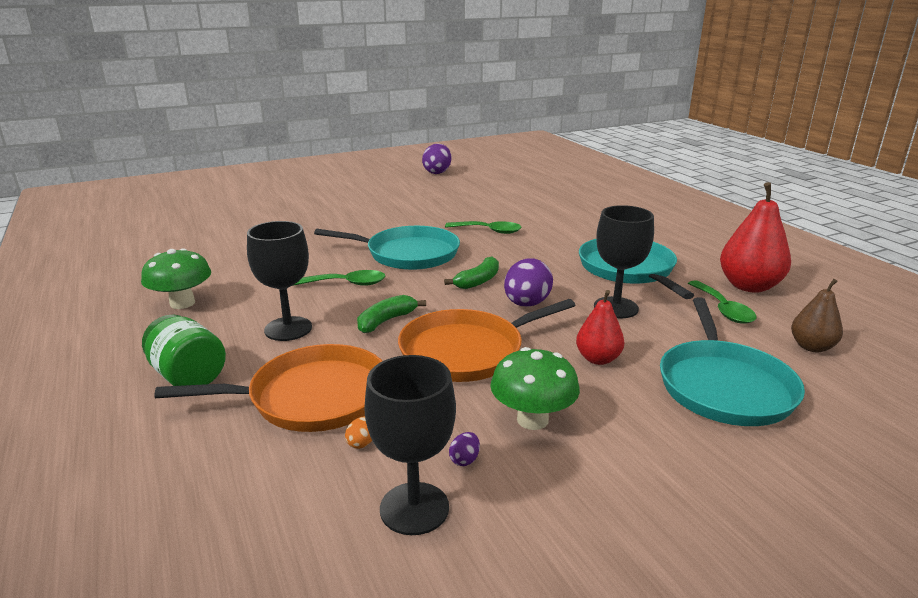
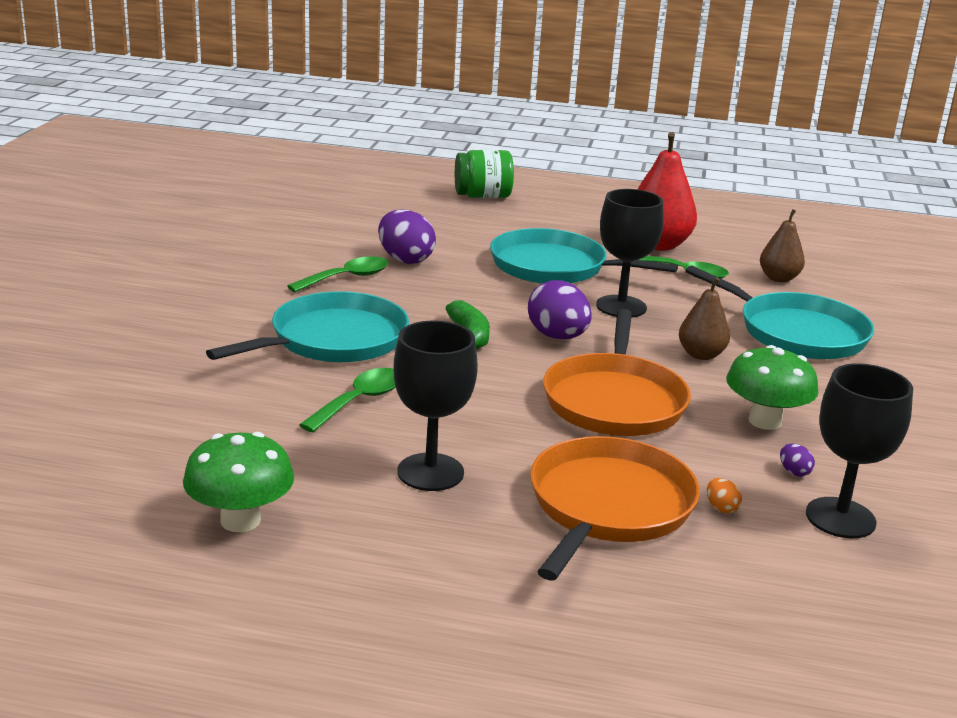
camera: 55 degrees left, 0 degrees up
green jar [142,314,226,386] -> green jar moved to [455,150,514,198]
green banana [357,295,426,333] -> none
purple egg [422,144,452,174] -> purple egg moved to [378,210,436,264]
red pear [576,290,624,365] -> brown pear [679,277,730,360]

